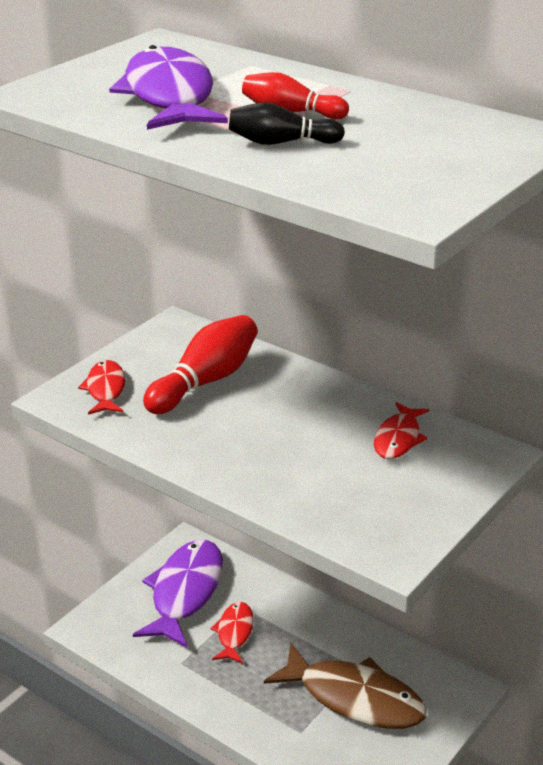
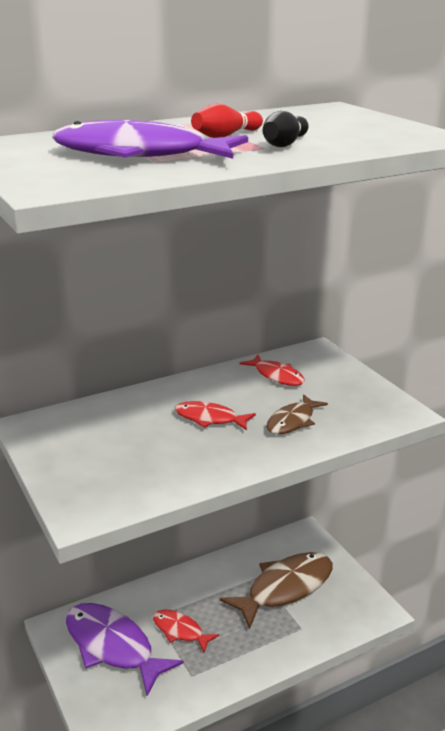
camera: 65 degrees left, 5 degrees down
red fish [78,360,125,415] -> red fish moved to [175,401,256,430]
red bowling pin [143,315,258,414] -> none
none -> brown fish [266,394,328,434]

